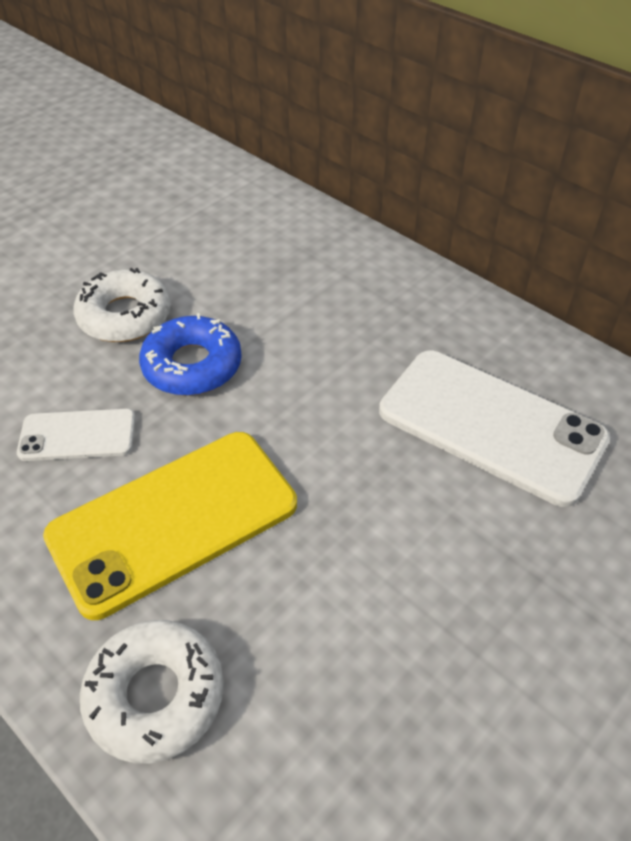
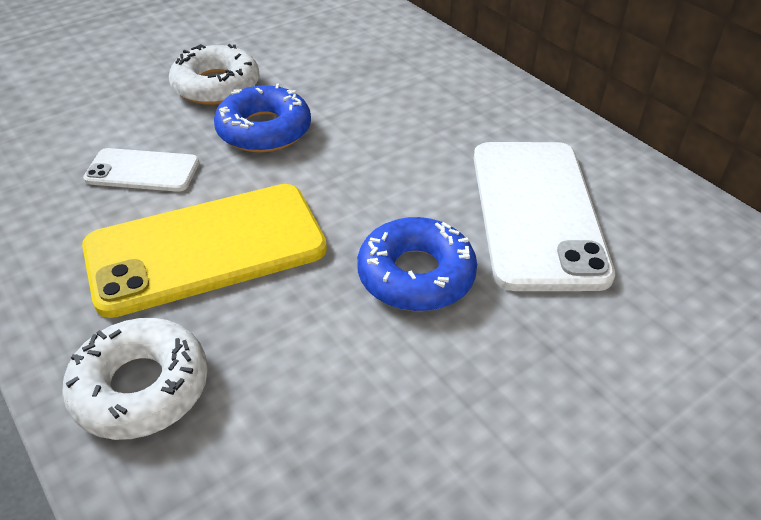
camera: 10 degrees right, 5 degrees down
white phone [379,351,610,507] -> white phone turned 45 degrees clockwise [474,142,615,291]
none -> blue donut [357,217,477,311]

